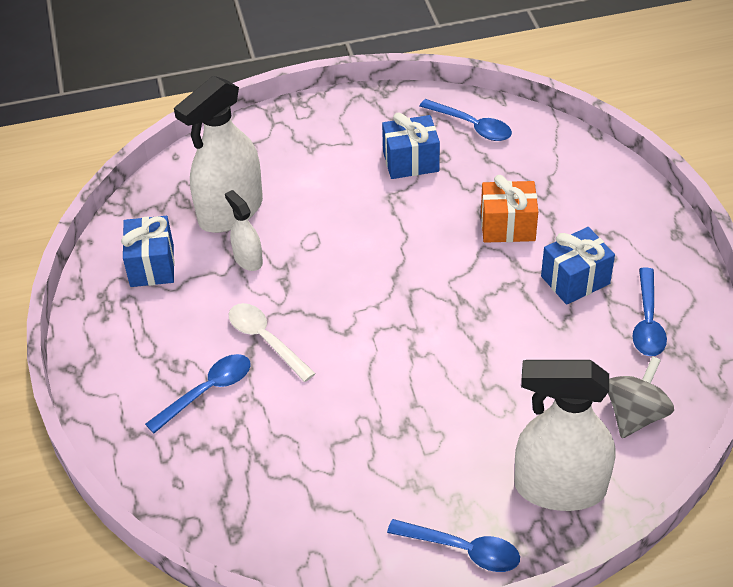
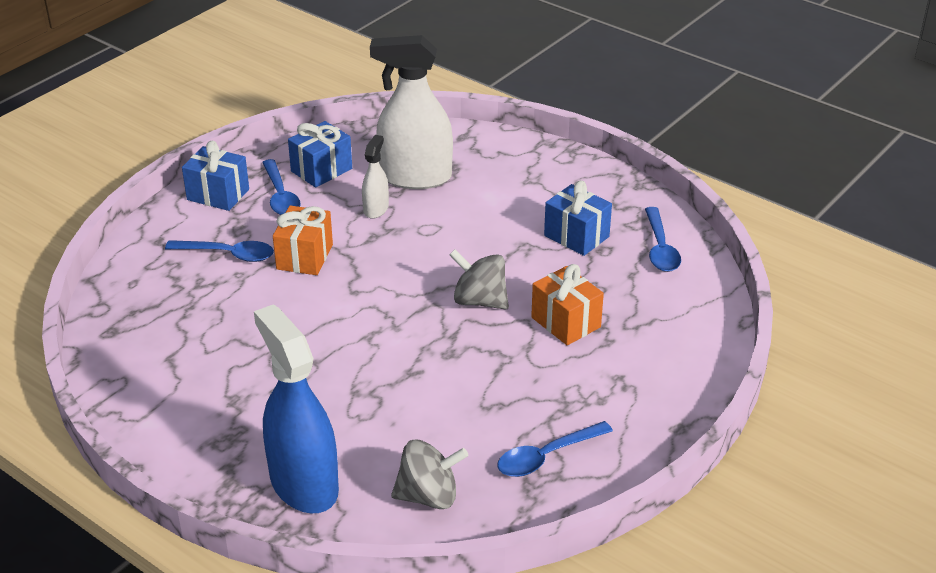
camera: 50 degrees right, 10 degrees down
white spoon [229,303,316,382] -> orange gift [273,205,333,275]
blue spoon [387,519,520,572] -> blue spoon moved to [262,159,301,215]
white spray bottle [514,360,615,511] -> blue spray bottle [254,304,339,513]
blue gift [541,227,615,305] -> blue gift moved to [182,141,249,211]
none -> grey spinning top [449,249,509,310]

